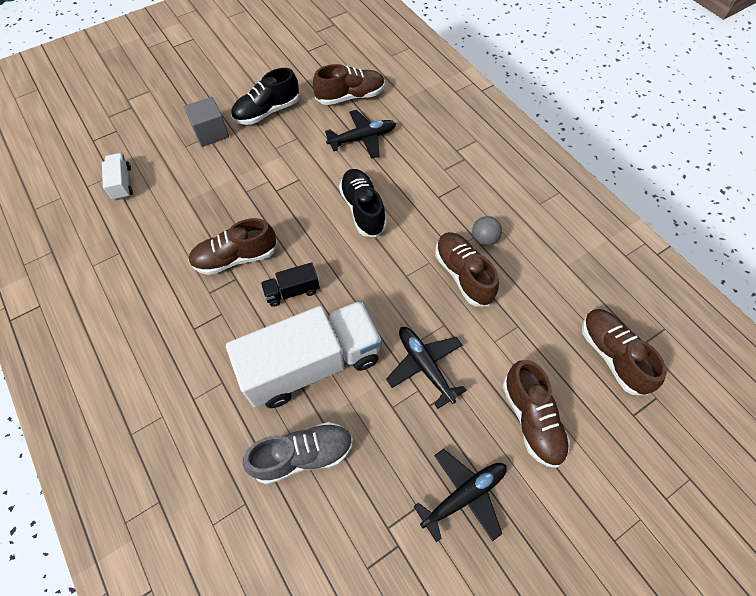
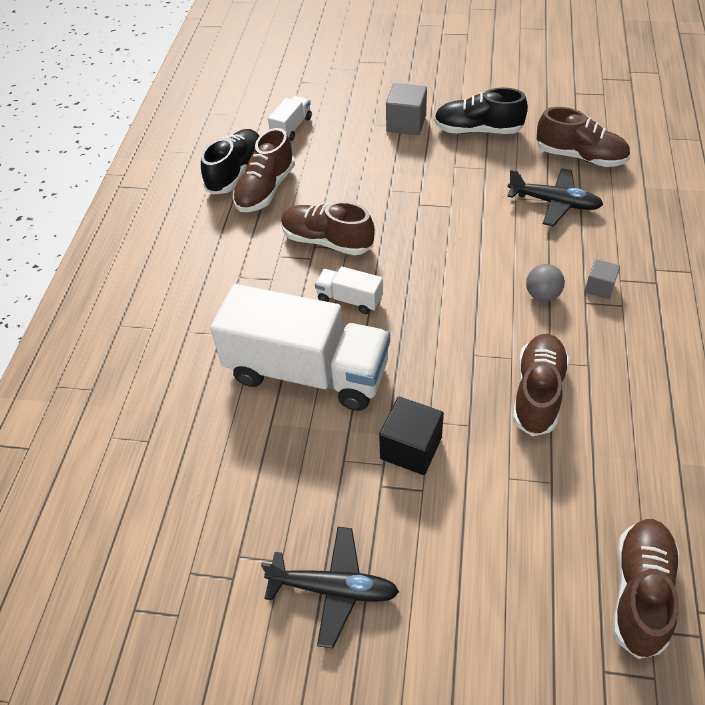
camera: 45 degrees right, 10 degrees down
grey shoe [243,422,353,484] -> none
black truck [261,262,320,307] -> white truck [315,266,383,314]
black shoe [339,169,387,237] -> black shoe moved to [201,129,260,194]
black plane [386,327,467,409] -> black cube [379,397,444,475]
grey ball [472,216,502,246] -> grey ball moved to [526,264,565,302]
brown shoe [503,360,570,468] -> brown shoe moved to [233,128,295,212]
none -> grey cube [585,259,620,299]

